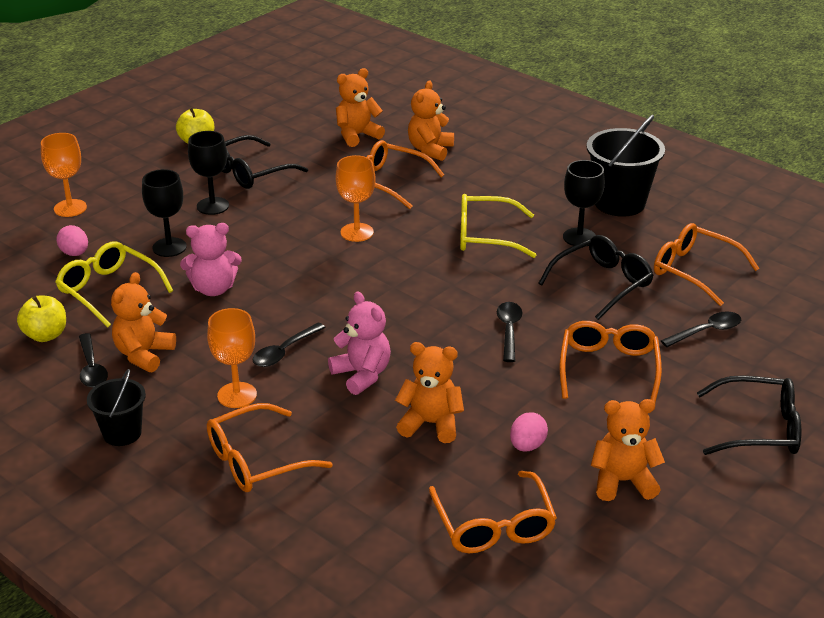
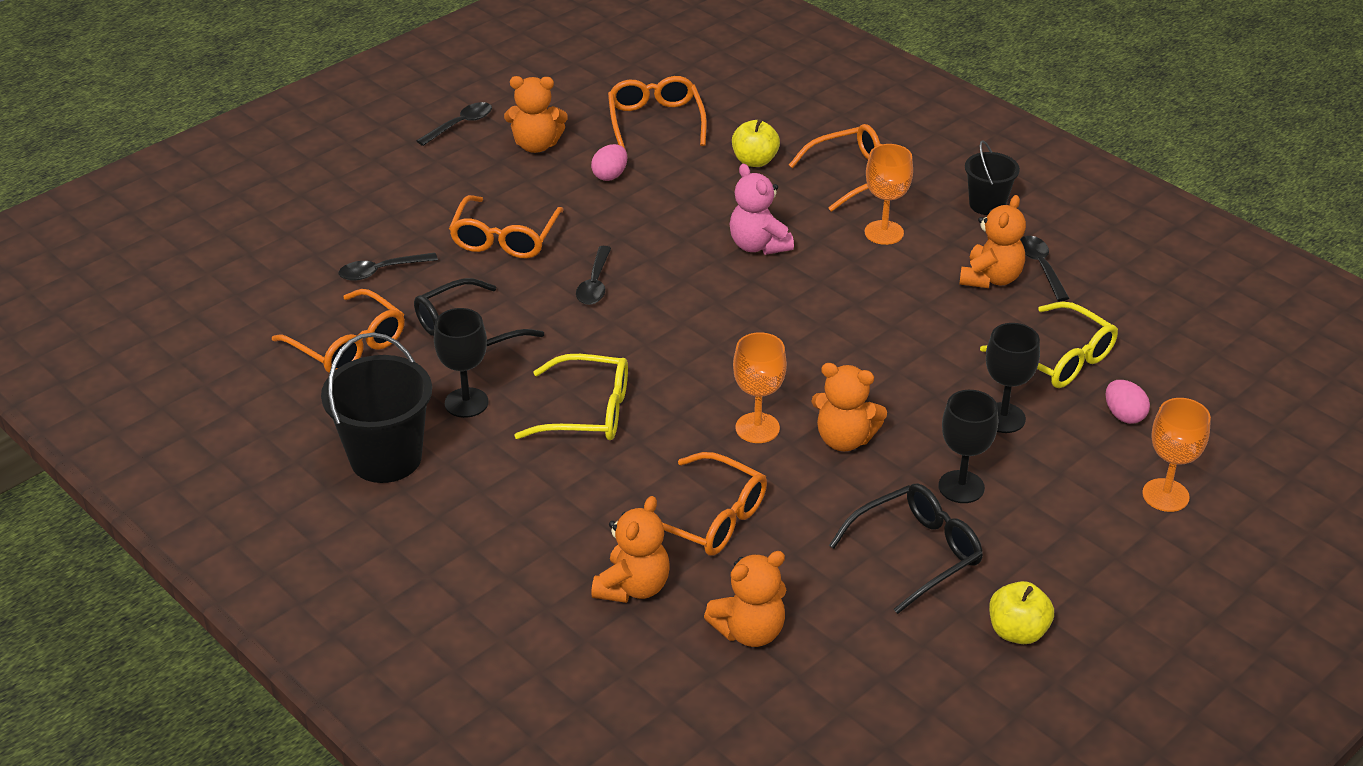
camera: 175 degrees left, 5 degrees up
yellow apple [17,296,66,342] -> yellow apple moved to [732,119,780,167]
pink teddy bear [180,223,242,296] -> none
black spoon [252,323,326,367] -> black spoon moved to [417,102,492,146]
orange teddy bear [395,342,464,443] -> orange teddy bear moved to [811,363,887,451]
black glasses [697,375,801,455] -> none

